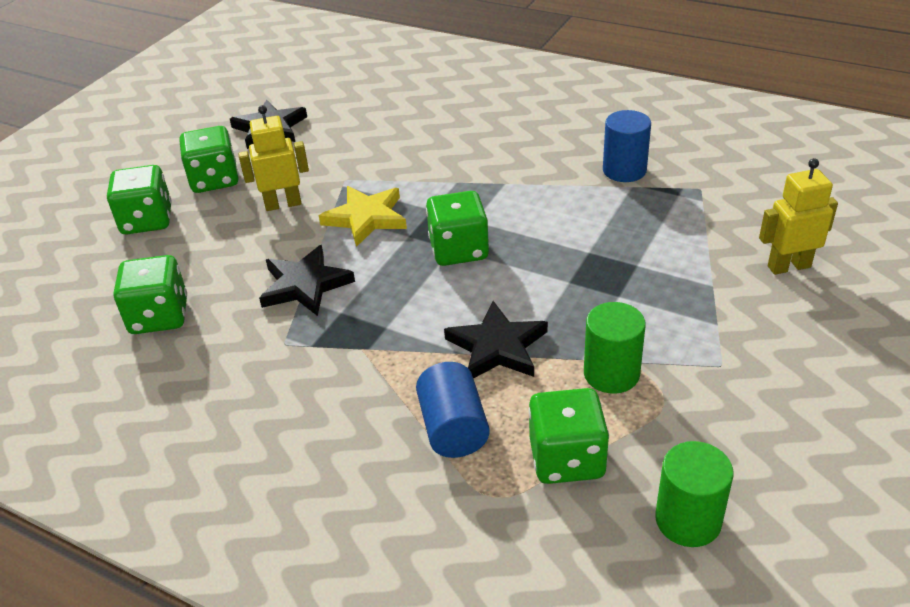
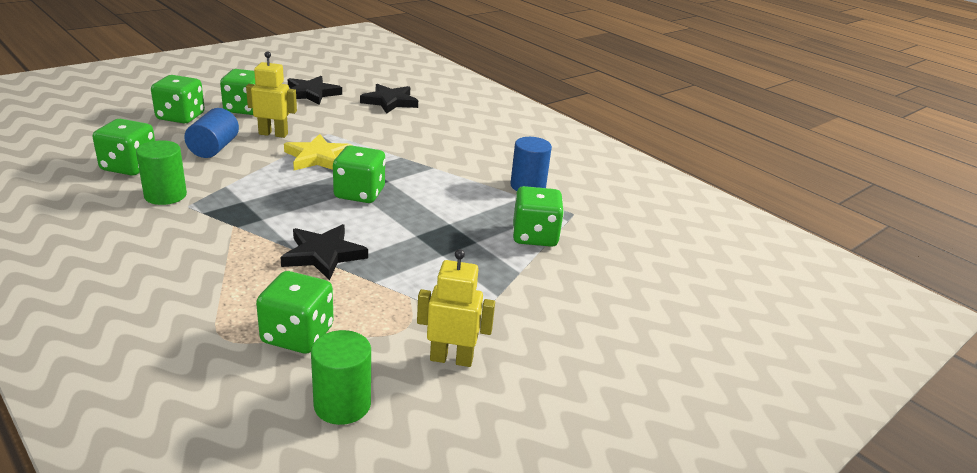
camera: 15 degrees right, 10 degrees down
black star [259,245,355,316] -> black star moved to [360,84,418,114]
blue cylinder [416,362,490,458] -> blue cylinder moved to [184,108,239,158]
green cylinder [584,302,646,394] -> green cylinder moved to [136,140,187,205]
yellow robot [759,158,838,275] -> yellow robot moved to [417,249,495,367]
none -> green dice [513,186,564,247]

